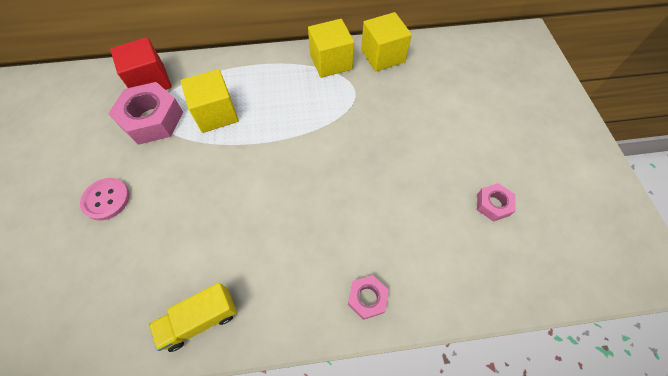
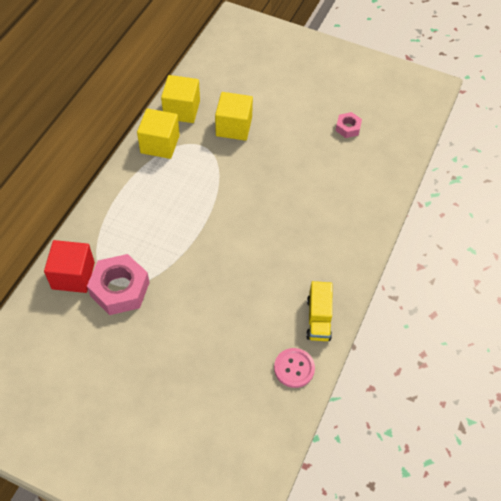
camera: 60 degrees left, 5 degrees down
pink button [80,178,130,221] -> pink button moved to [274,348,315,388]
yellow cube [181,69,239,133] -> yellow cube moved to [215,92,253,141]
pink nut [348,275,389,320] -> none

